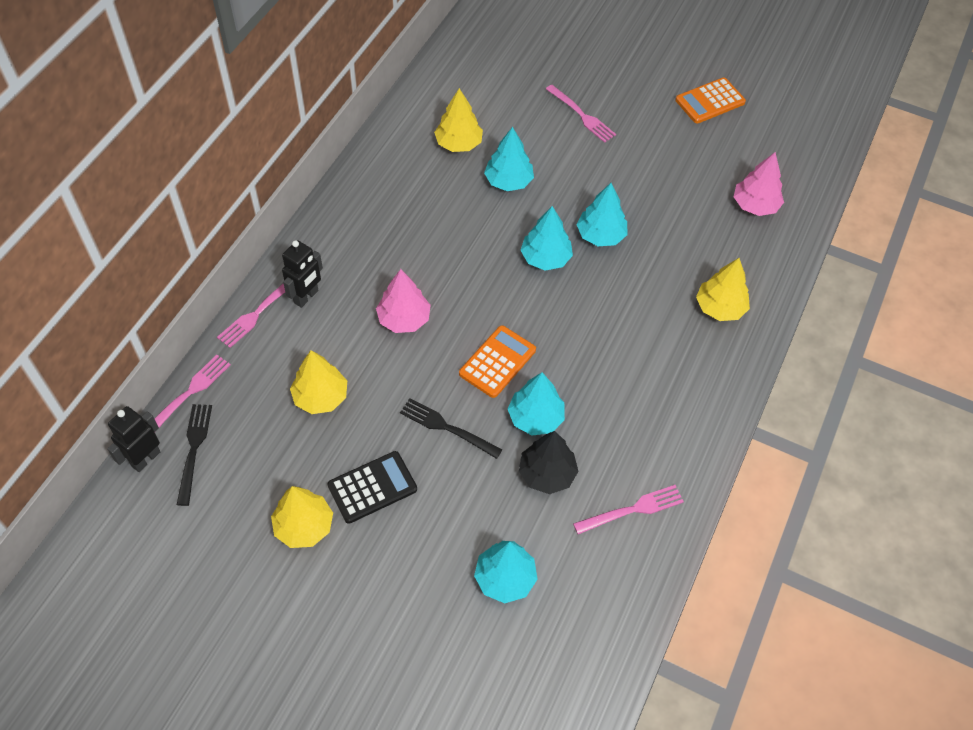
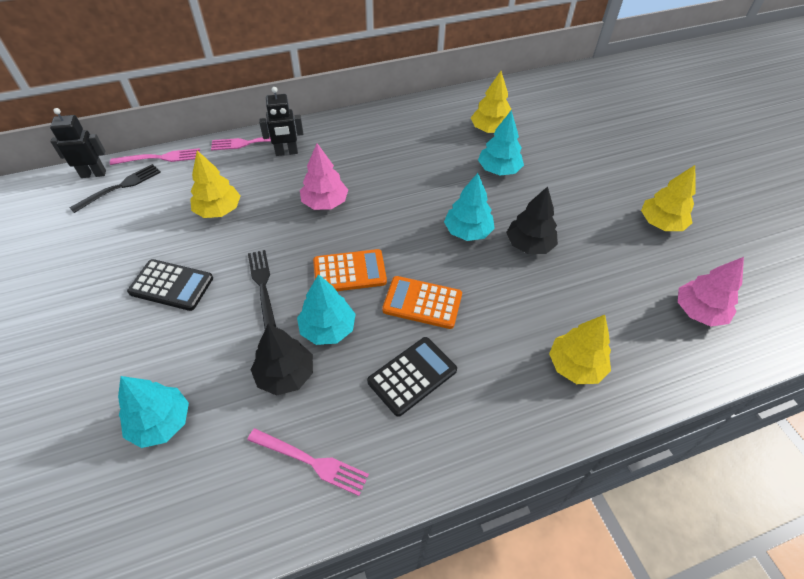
camera: 45 degrees right, 5 degrees down
yellow tree [271,486,333,548] -> yellow tree moved to [641,165,696,231]
pink fork [546,85,616,143] -> none
turquoise tree [576,183,627,246] -> black tree [506,186,558,254]
orange calculator [675,77,746,124] -> orange calculator moved to [382,276,462,329]
none -> black calculator [367,337,457,417]

